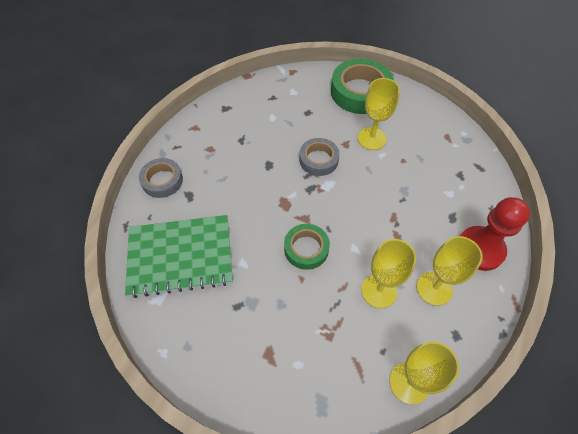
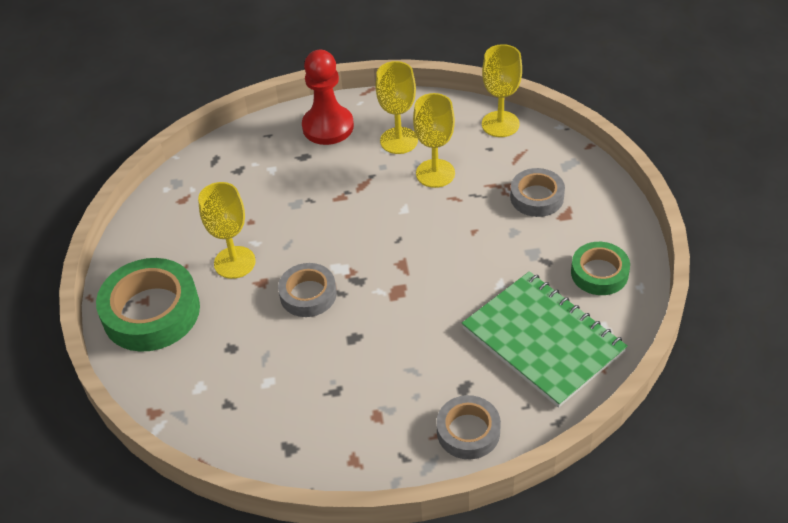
camera: 120 degrees left, 10 degrees down
green tape [284,224,330,270] -> green tape moved to [571,242,630,295]
none -> grey tape [510,168,565,217]

